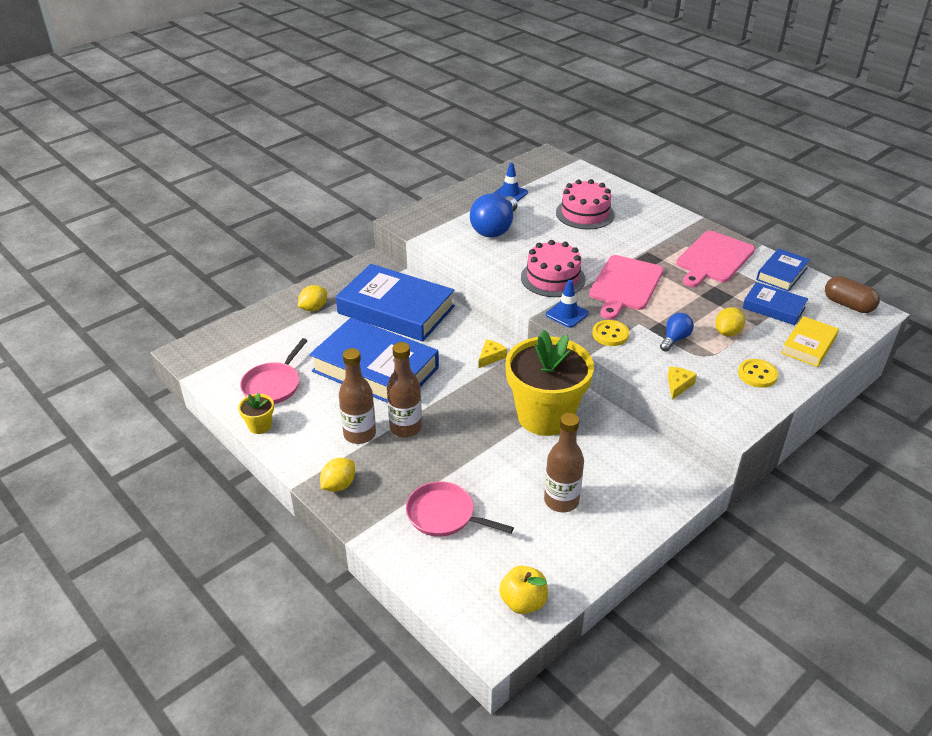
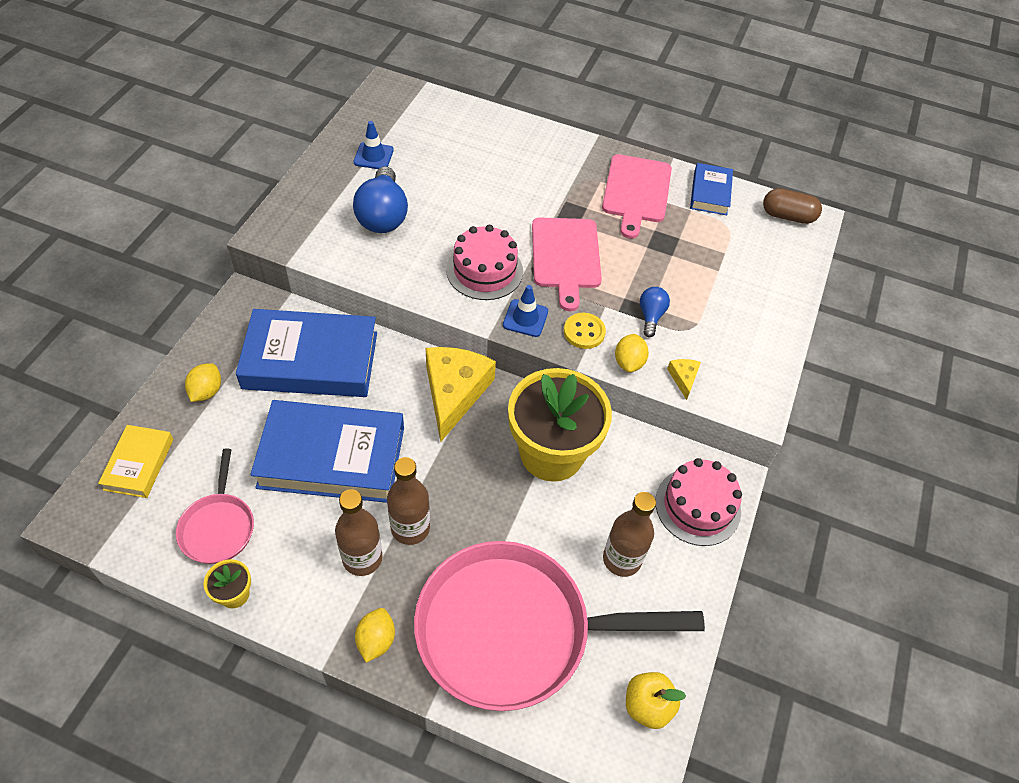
camera: 30 degrees left, 15 degrees up
pink pan [406,481,514,537] -> pink pan [414,541,705,711], size x2.16
yellow cheese [479,339,507,368] -> yellow cheese [426,347,496,442], size x2.35
pink cake [556,179,615,229] -> pink cake moved to [655,458,742,546]
yellow lemon [715,307,745,337] -> yellow lemon moved to [615,334,649,372]
yellow button [738,359,778,388] -> none
blue book [742,282,808,325] -> none
yellow book [781,316,839,367] -> yellow book moved to [98,425,173,498]

